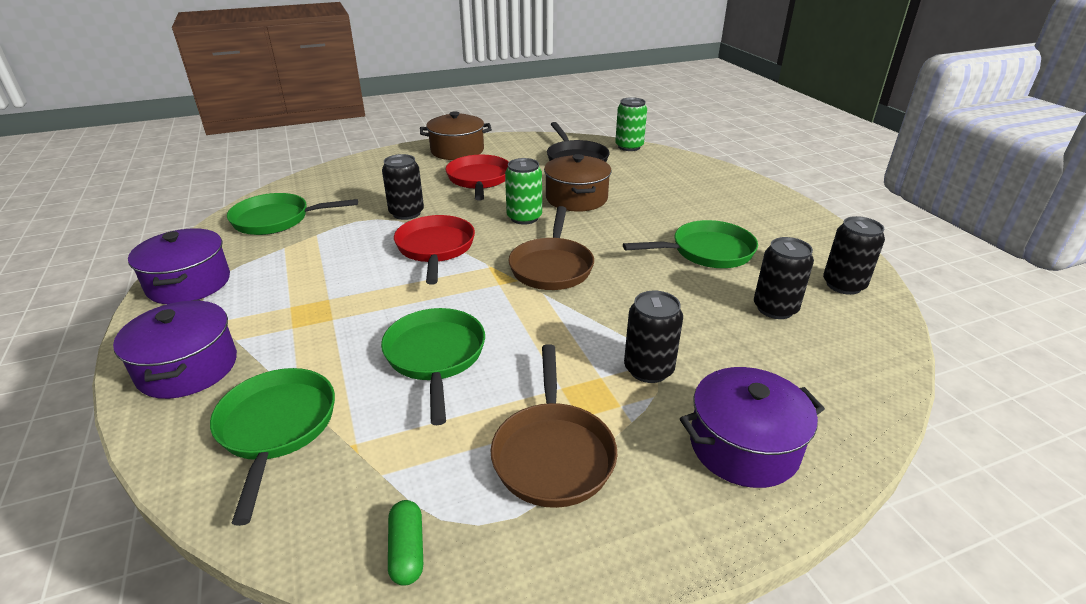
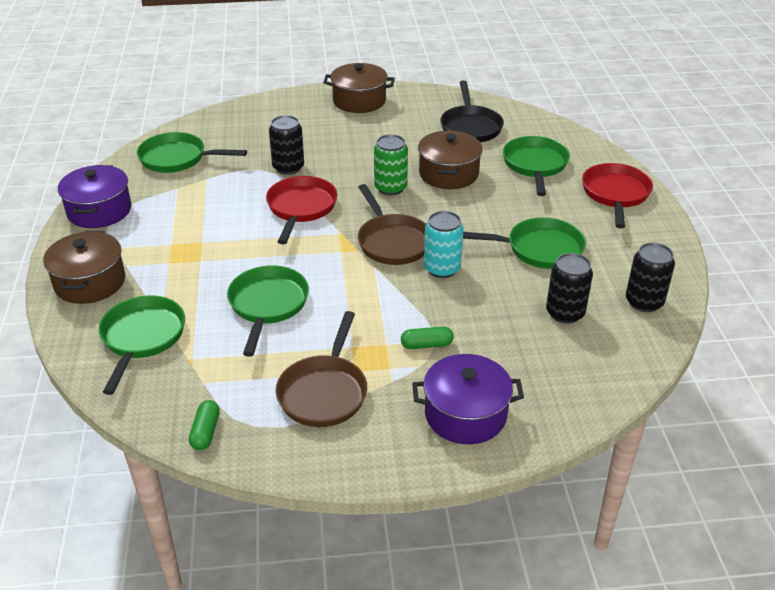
camera: 15 degrees right, 5 degrees up
purple pot [113,299,237,399] -> brown pot [43,231,125,304]
red pan [446,155,509,201] -> red pan moved to [582,163,653,229]
brown pan [508,206,594,290] -> brown pan turned 45 degrees counterclockwise [358,184,426,265]
green can [615,97,647,151] -> none
black can [624,291,683,383] -> green capsule [401,327,454,349]
none -> turquoise can [424,211,464,278]
none -> green pan [503,136,570,196]

